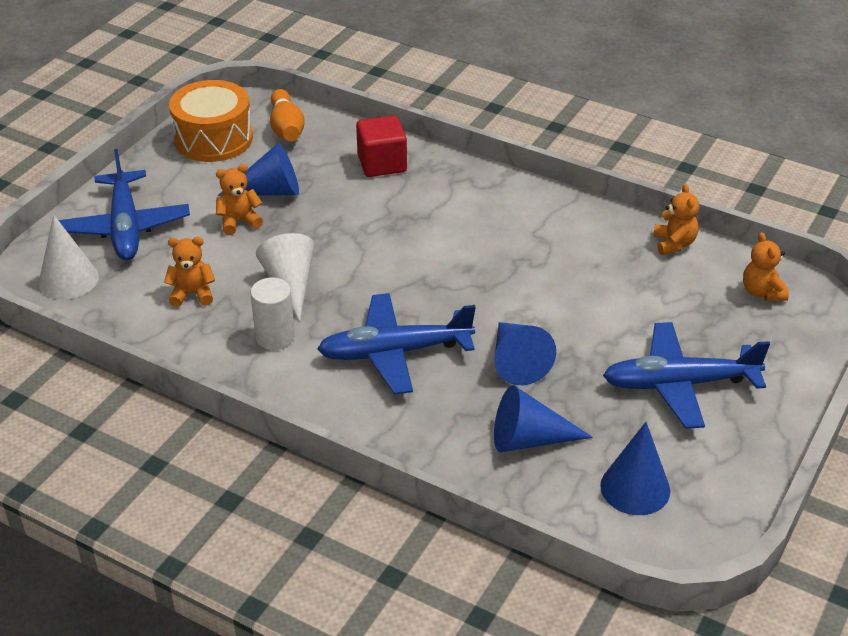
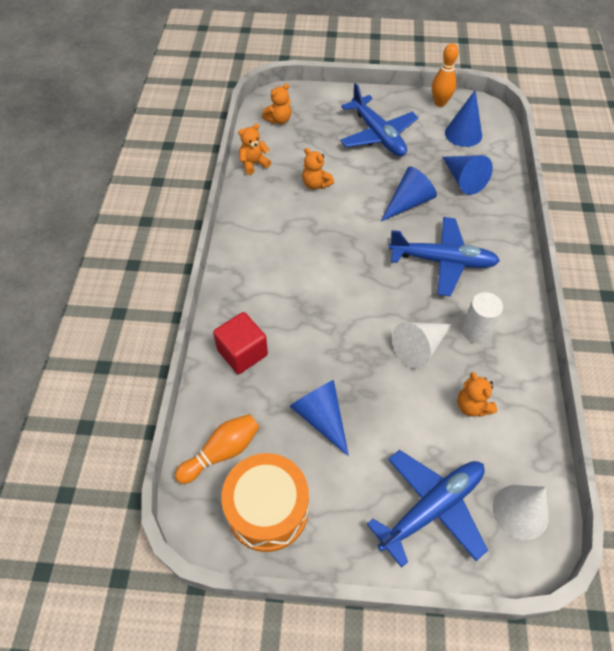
camera: 115 degrees left, 15 degrees up
orange teddy bear [216,164,263,235] -> orange teddy bear moved to [302,148,334,190]
blue plane [317,293,476,394] -> blue plane turned 45 degrees counterclockwise [388,217,500,296]
none -> orange bowling pin [432,43,459,107]

